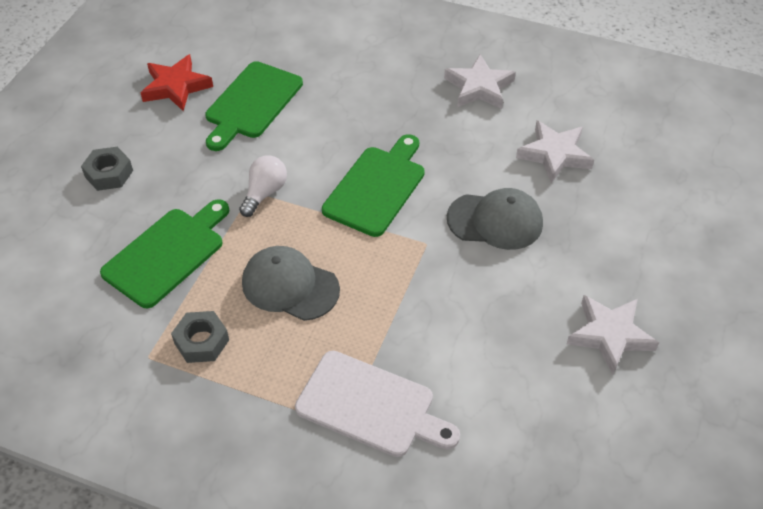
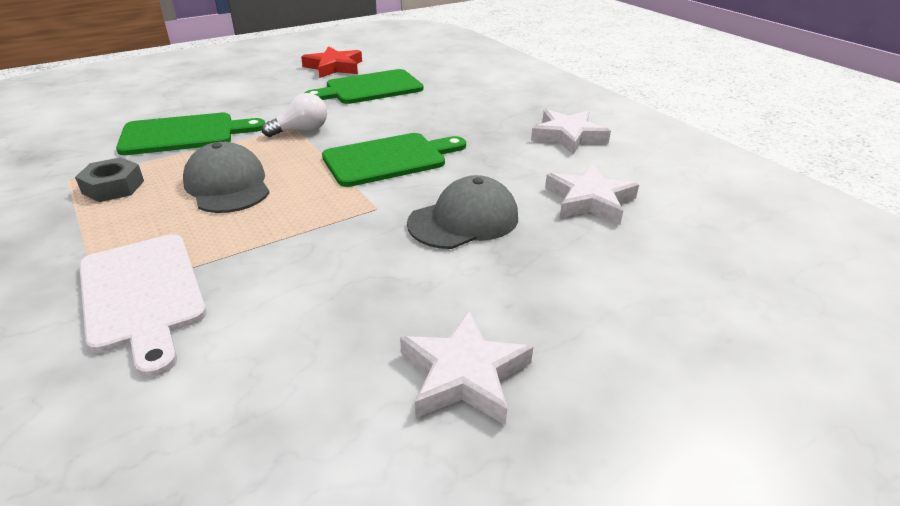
camera: 35 degrees right, 15 degrees down
grey nut [81,147,133,191] -> none
grey cap [447,188,543,250] -> grey cap turned 75 degrees counterclockwise [407,175,518,249]

